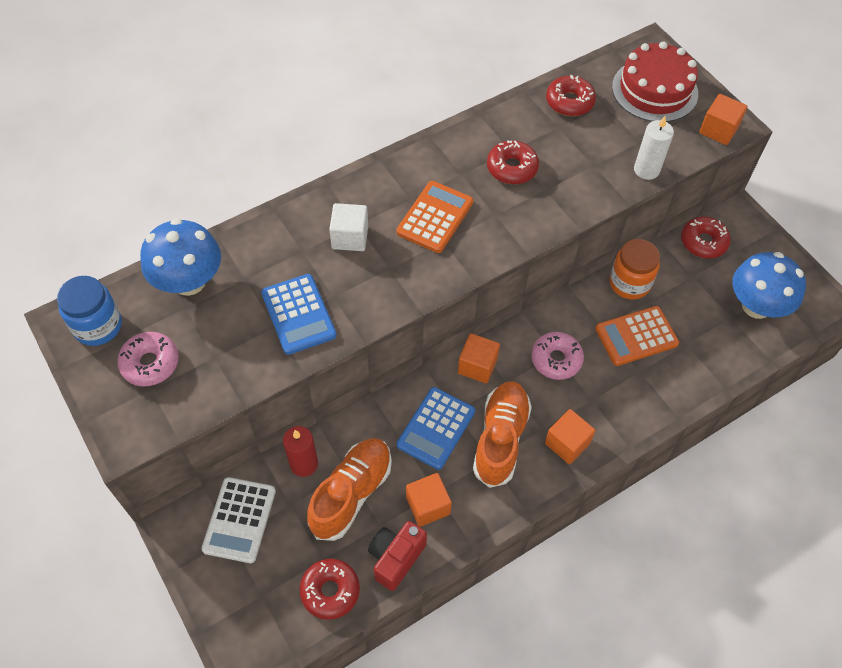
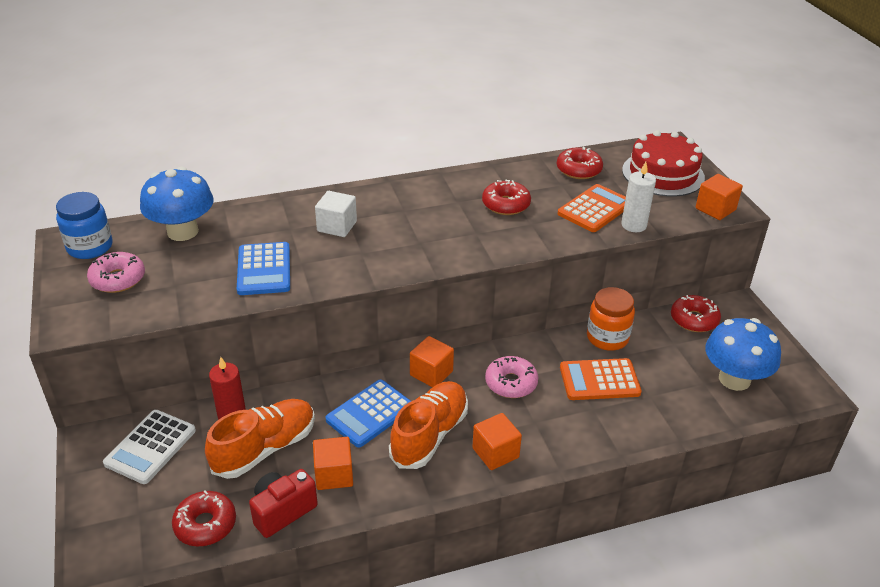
camera: 15 degrees right, 20 degrees down
orange calculator [396,181,473,253] -> orange calculator moved to [558,184,626,232]

